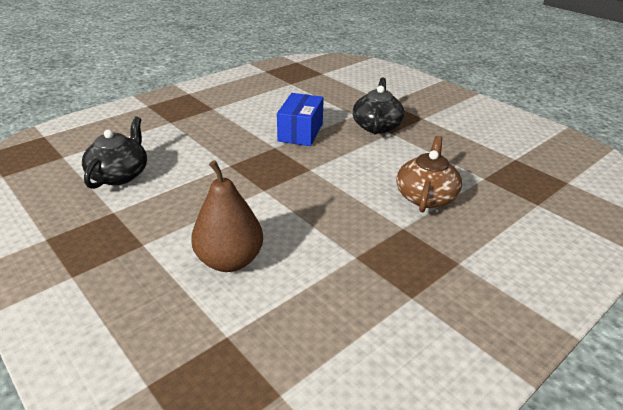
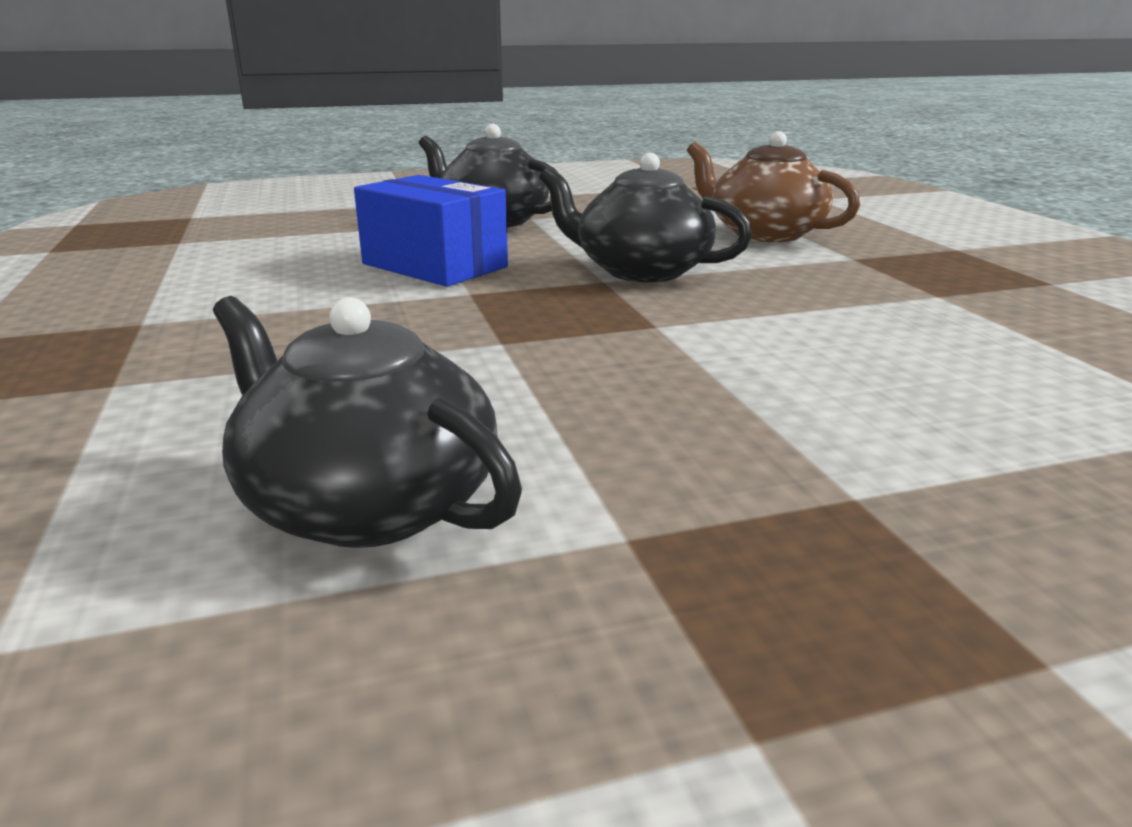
camera: 65 degrees left, 10 degrees down
brown pear [191,160,263,272] -> none
none -> black teapot [539,153,752,282]

